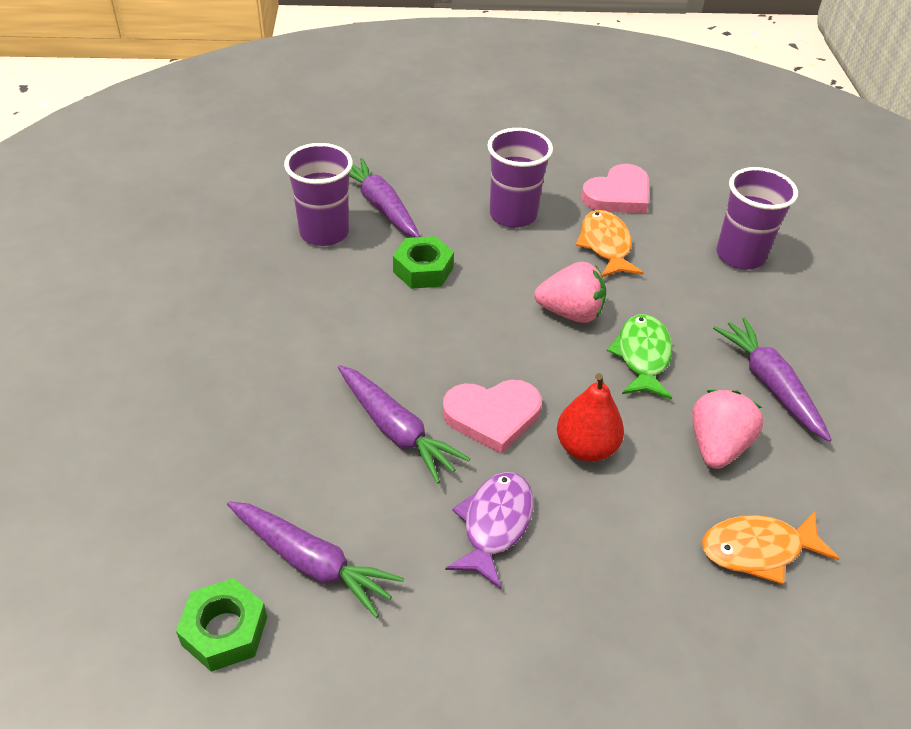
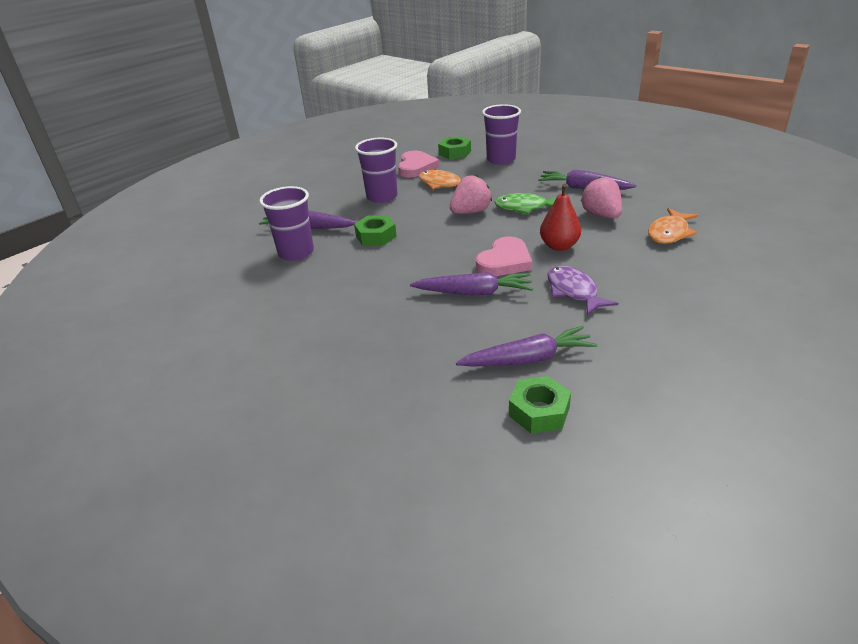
camera: 40 degrees left, 10 degrees down
green fish [607,314,673,400] -> green fish turned 45 degrees counterclockwise [494,193,556,214]
none -> green nut [438,136,471,159]

